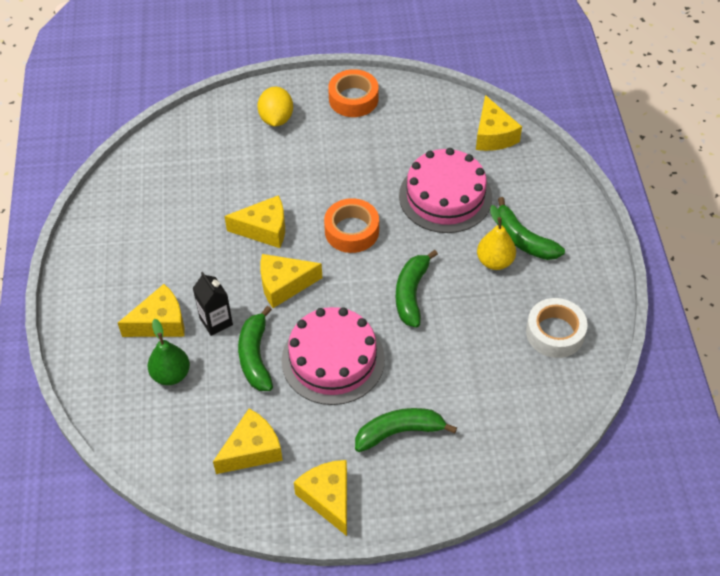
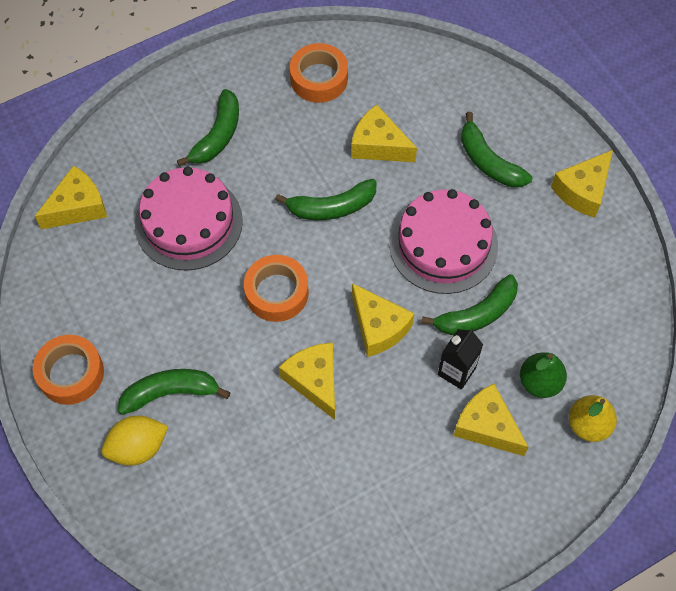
camera: 115 degrees left, 10 degrees up
yellow cheese [213,409,283,474] -> yellow cheese moved to [351,105,417,162]
yellow pear [477,205,516,270] -> yellow pear moved to [569,395,617,442]
white tape [526,298,588,358] -> orange tape [290,43,348,103]
none -> green banana [118,369,230,415]

